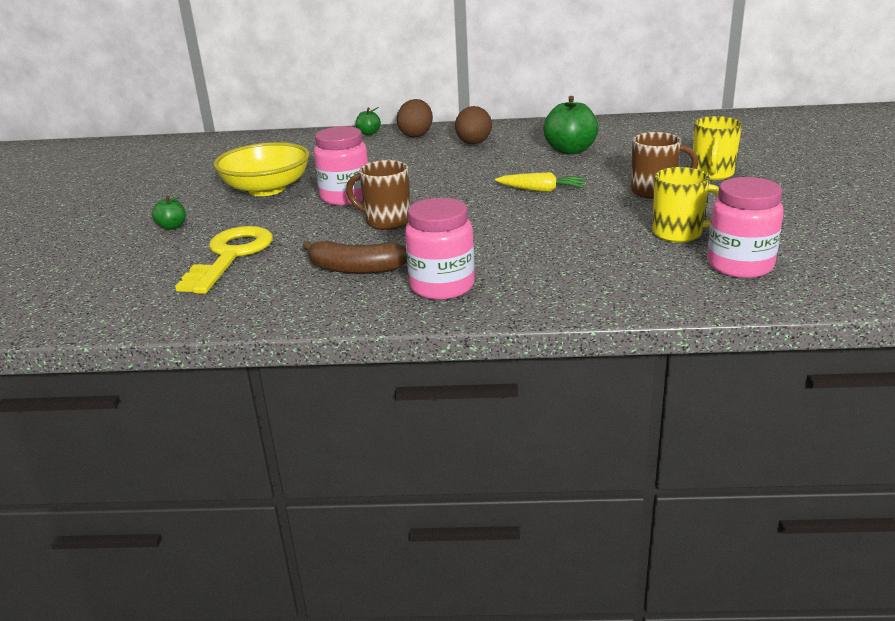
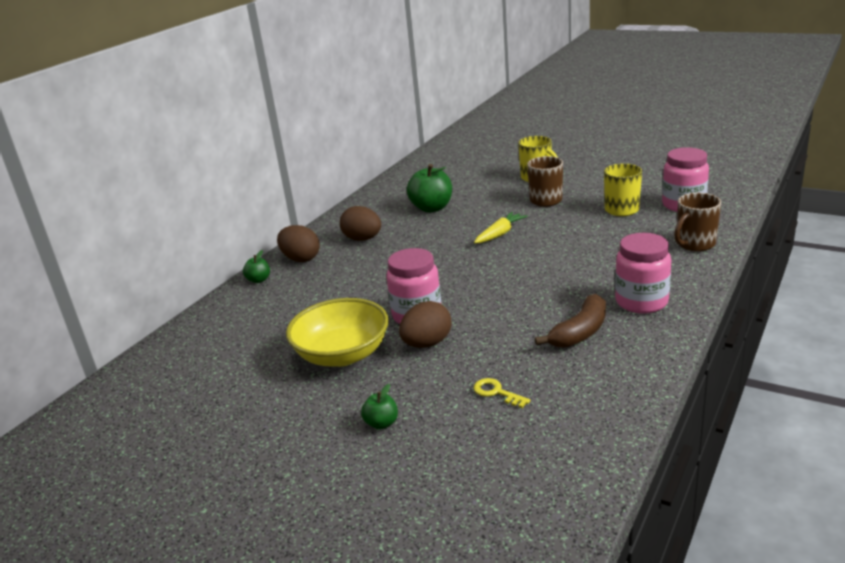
camera: 60 degrees left, 0 degrees up
yellow key [175,226,273,294] -> yellow key [473,378,530,408], size x0.44
brown mug [346,160,410,230] -> brown mug moved to [674,193,721,252]
none -> brown egg [399,301,452,348]

